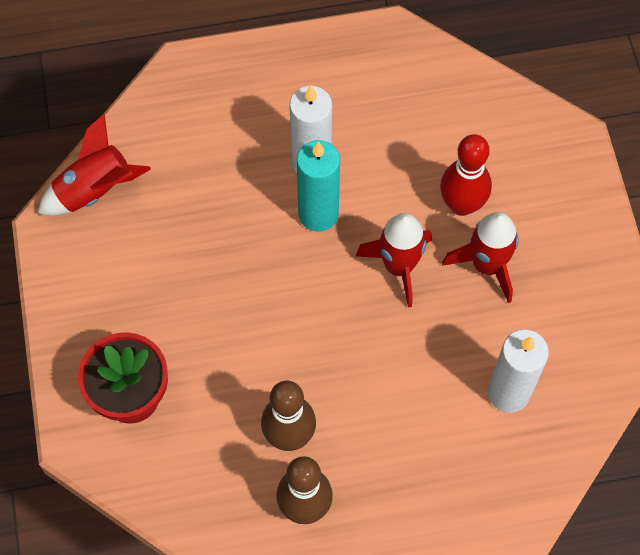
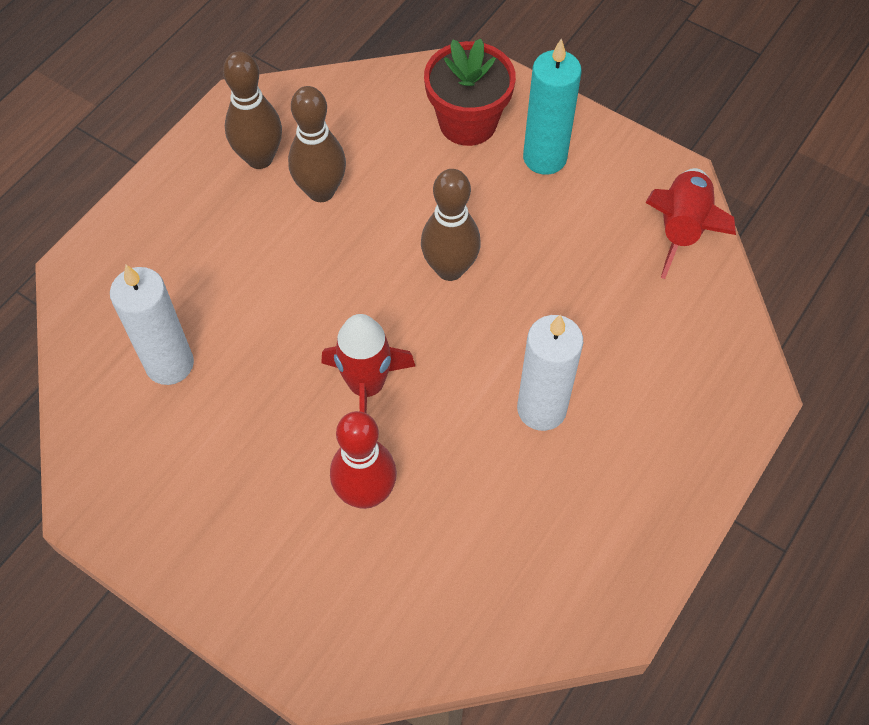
camera: 135 degrees right, 5 degrees down
turquoise candle [297,140,340,231] -> turquoise candle moved to [523,39,582,175]
red rocket [442,212,519,303] -> none
none -> brown bowling pin [421,169,481,281]

